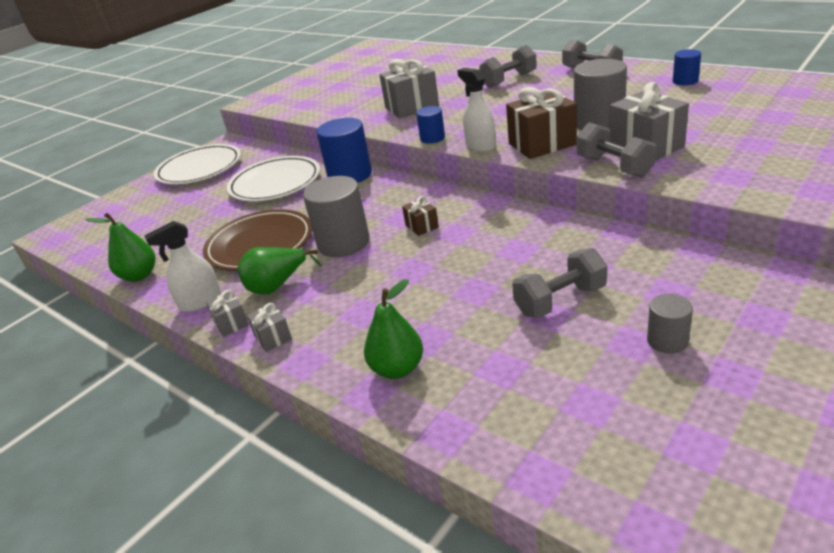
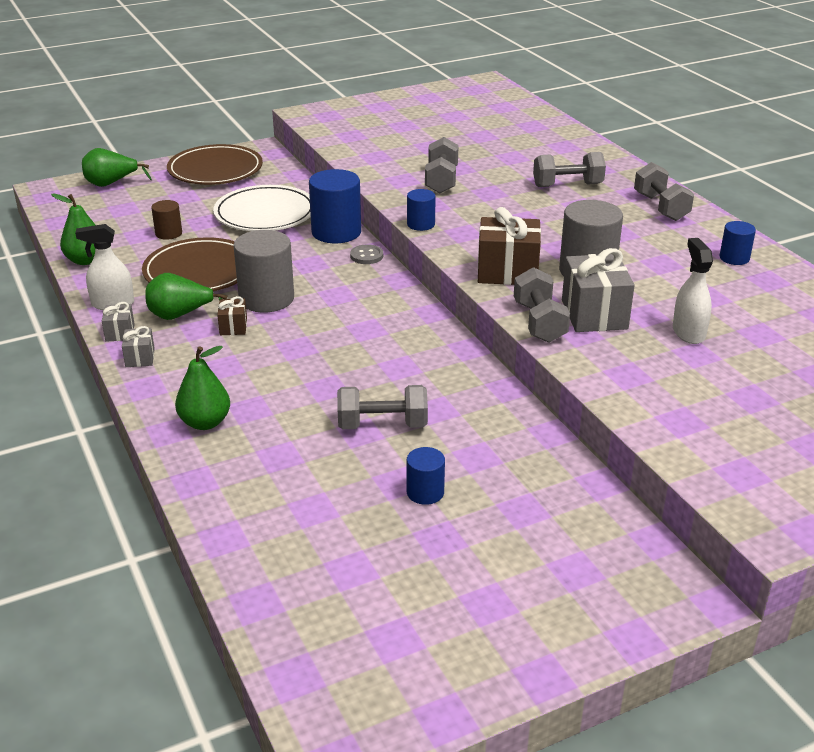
camera: 20 degrees right, 0 degrees up
white plate [154,144,241,185] -> brown plate [167,144,263,185]
grey gift [379,59,439,119] -> grey dumbbell [425,137,459,193]
brown gift [402,196,439,236] -> brown gift moved to [217,296,247,335]
white spray bottle [457,68,496,152] -> white spray bottle moved to [673,238,713,344]
grey cylinder [647,294,693,354] -> blue cylinder [407,447,445,505]
none -> green pear [82,148,152,187]
none -> brown cylinder [151,200,182,240]
none -> grey button [350,244,383,264]

